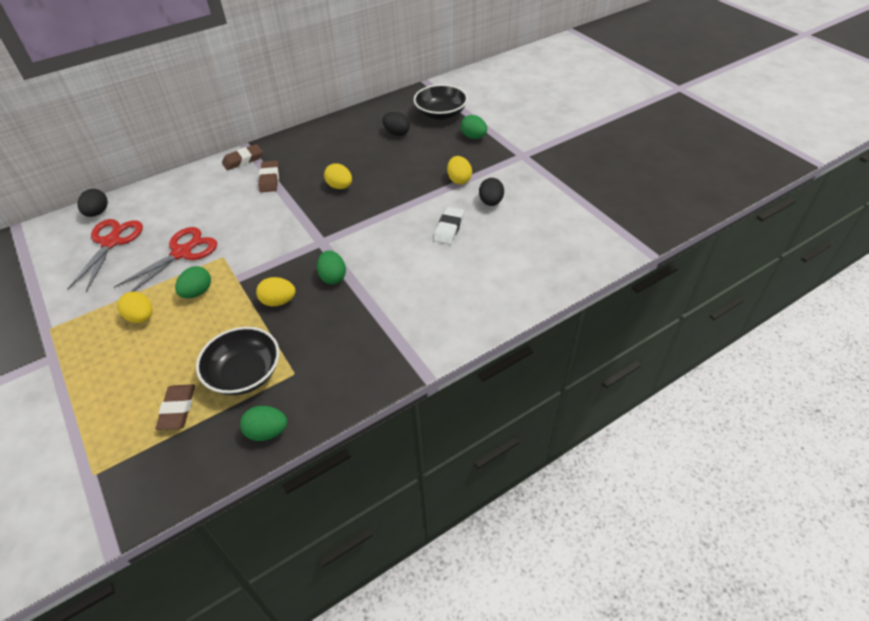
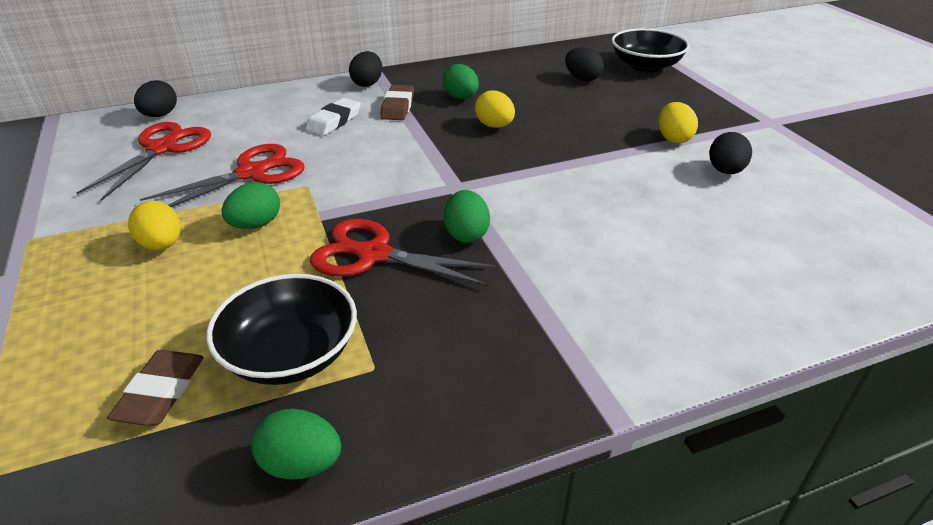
camera: 10 degrees right, 10 degrees down
brown eraser [222,144,263,170] -> black egg [349,51,382,87]
yellow egg [256,277,296,306] -> red scissors [310,219,497,286]
white eraser [434,207,464,244] -> white eraser moved to [306,98,361,136]
green egg [461,115,487,139] -> green egg moved to [443,64,479,99]

